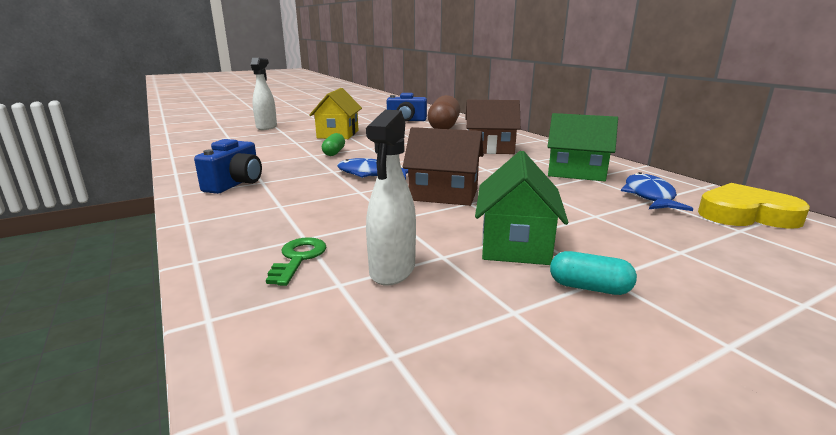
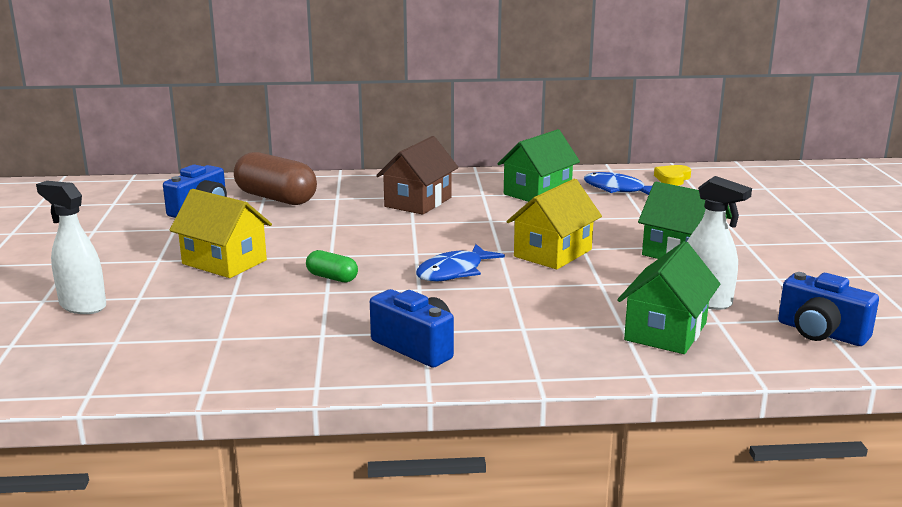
camera: 65 degrees left, 0 degrees up
green key [266,237,326,286] -> green house [617,241,720,354]
brown house [403,127,484,206] -> yellow house [507,179,602,270]
turquoise capsule [550,251,637,295] -> none
yellow heart [698,183,810,229] -> yellow heart [654,165,691,186], size x0.59
none -> blue camera [778,272,879,346]

